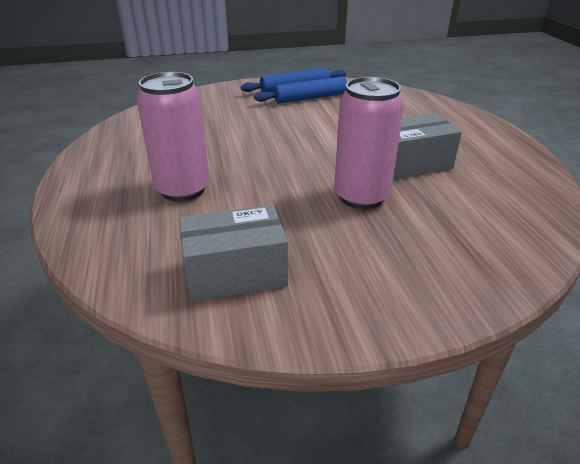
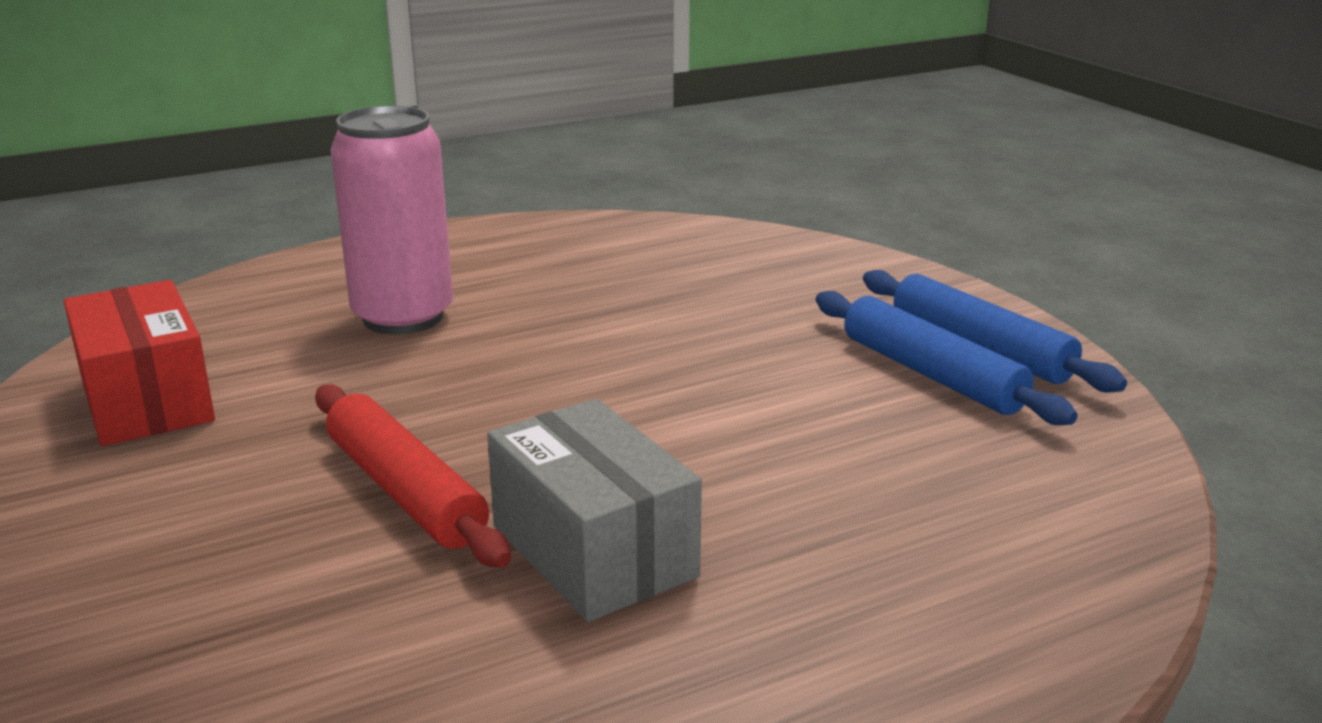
camera: 75 degrees right, 10 degrees down
grey box [179,205,288,302] -> red box [64,280,215,446]
pink can [334,77,404,209] -> red rolling pin [315,384,511,568]

